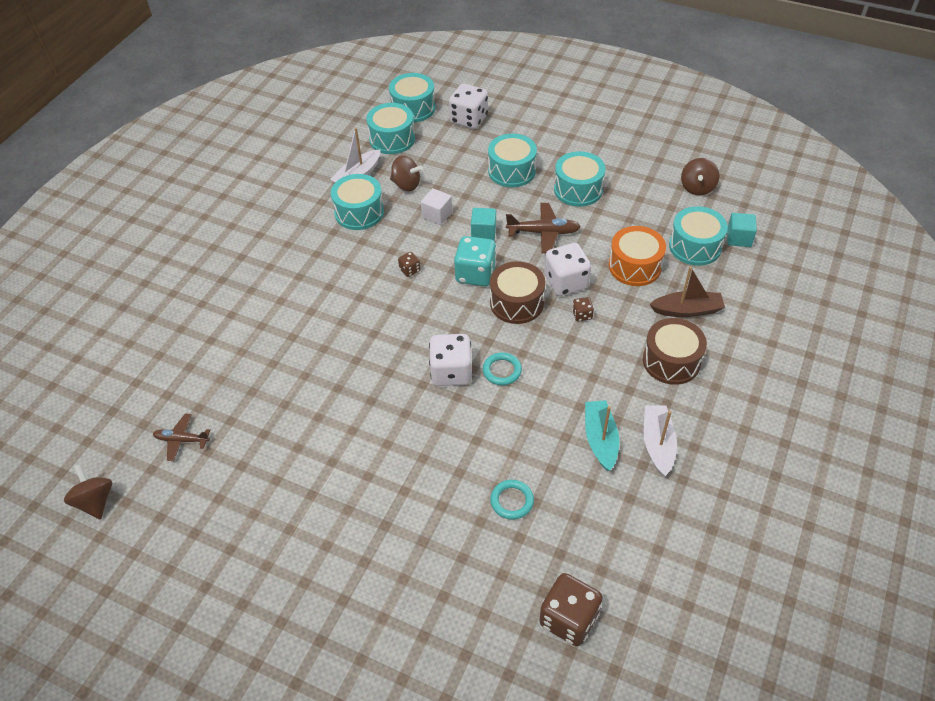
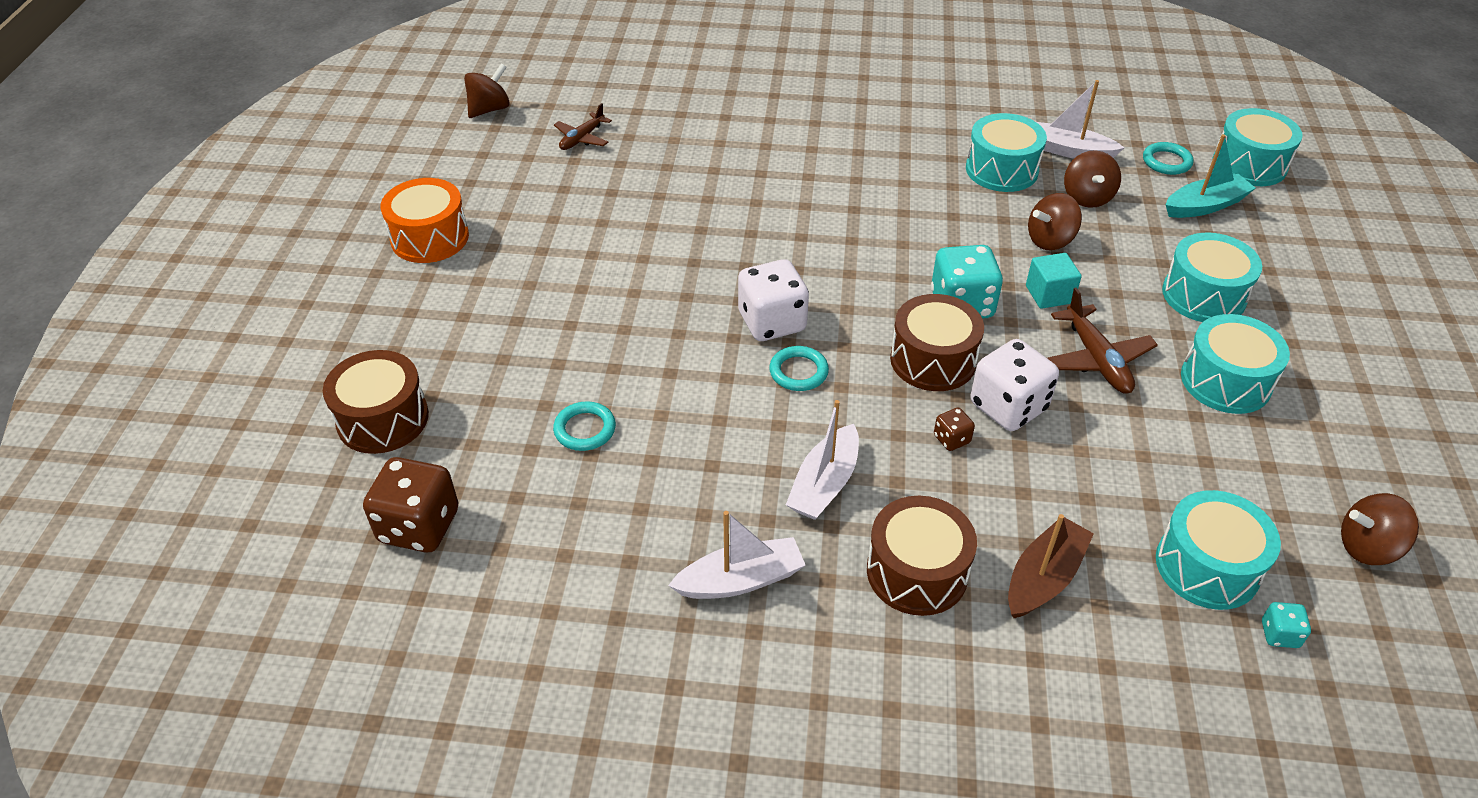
camera: 70 degrees right, 5 degrees down
brown plane [153,414,210,461] -> brown plane turned 135 degrees counterclockwise [554,103,612,150]
turquoise drum [367,103,415,154] -> turquoise ring [1143,142,1194,175]
brown dice [398,252,420,277] -> none
white cube [421,188,452,225] -> brown spinning top [1028,193,1082,250]
white dice [449,84,488,129] -> none
turquoise boat [585,400,619,471] -> turquoise boat moved to [1166,134,1256,218]
orange drum [609,226,666,286] -> orange drum moved to [381,178,469,263]
brown boat [650,267,725,317] -> brown boat turned 120 degrees counterclockwise [1008,514,1094,618]
turquoise cube [727,213,757,247] -> turquoise dice [1262,602,1311,648]
none -> brown drum [323,350,429,454]
none -> white boat [786,400,859,520]

